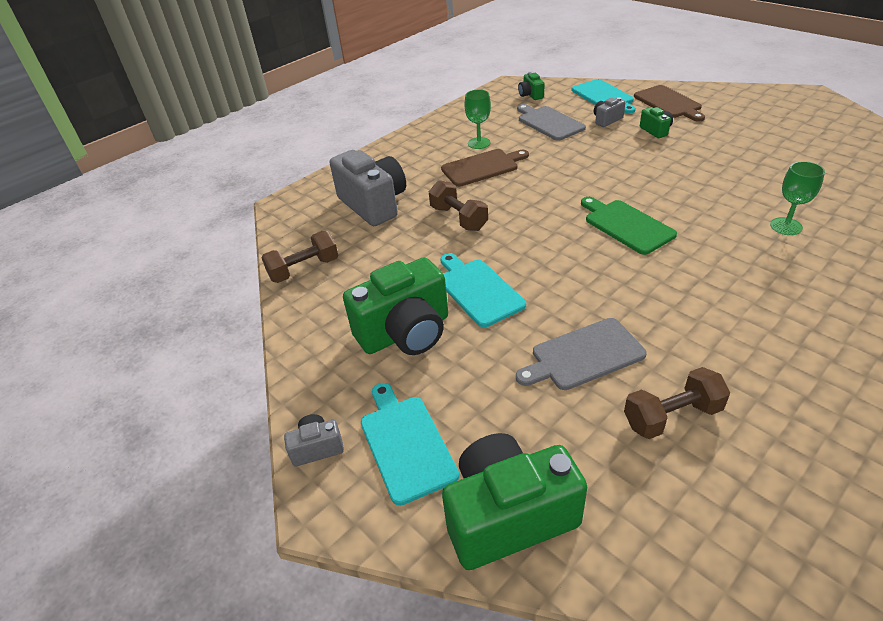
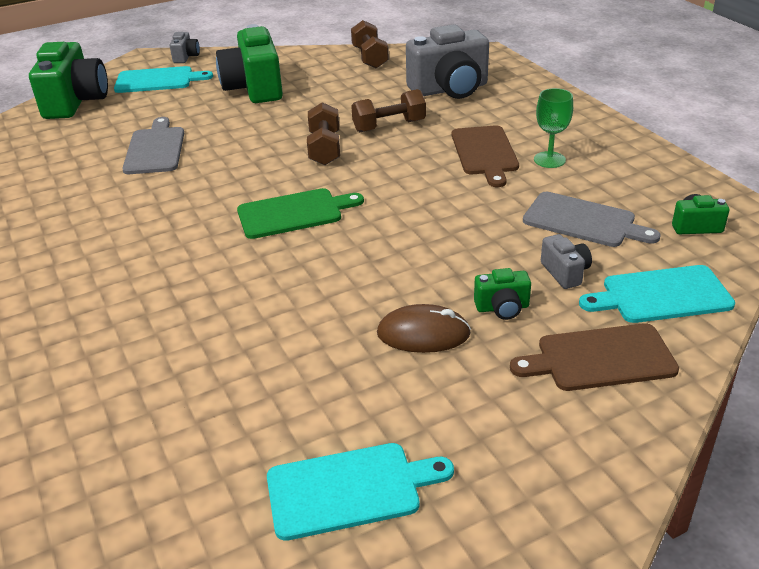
camera: 105 degrees right, 5 degrees down
turquoise cutting board [440,253,526,327] -> turquoise cutting board moved to [267,443,454,541]
grey cutting board [517,104,586,141] -> grey cutting board turned 45 degrees clockwise [523,192,661,247]
brown dumbbell [624,367,730,439] -> brown dumbbell moved to [307,102,340,165]
green goblet [770,161,825,235] -> none
none -> brown mouse [377,304,471,353]

